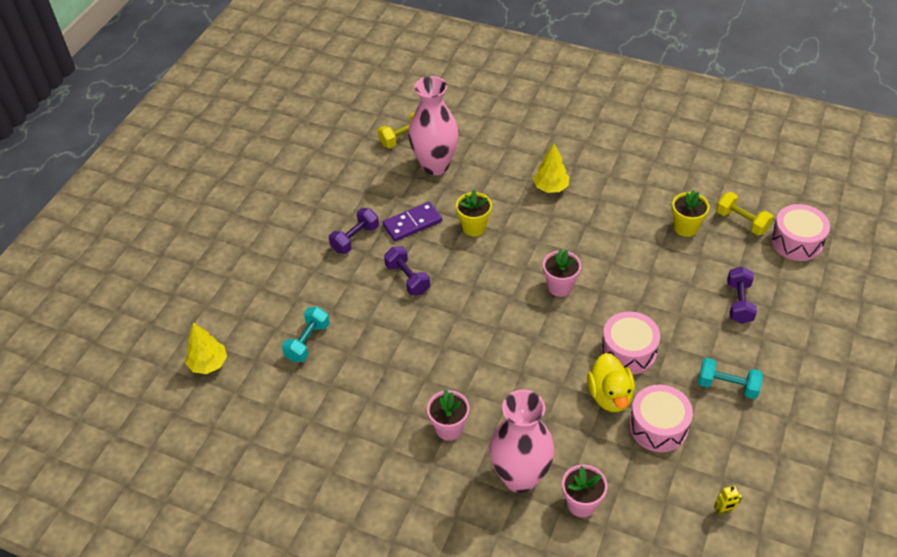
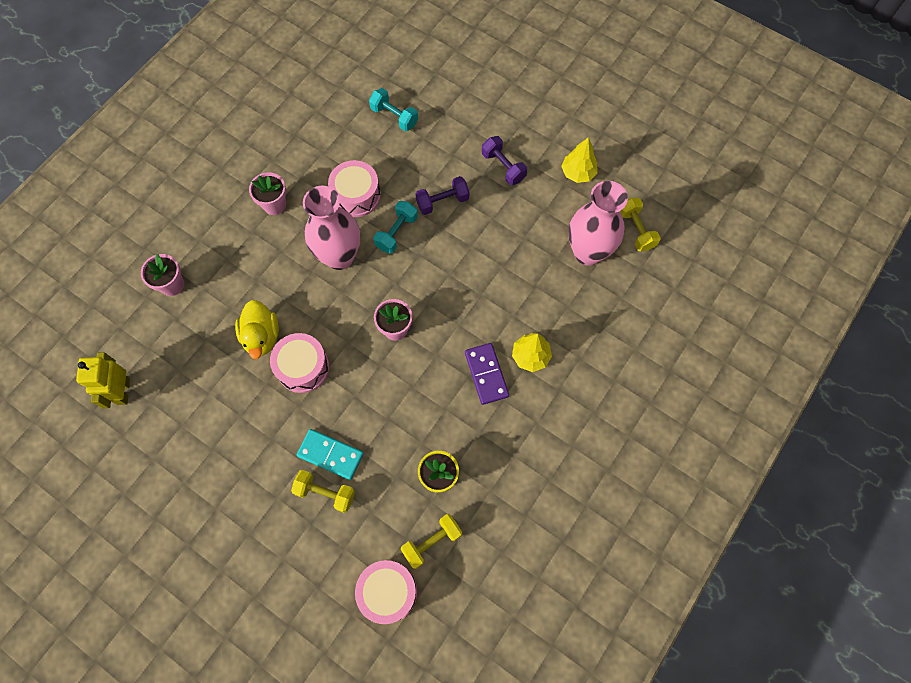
camera: 100 degrees right, 20 degrees up
yellow tree [185,323,227,374] -> yellow tree moved to [561,137,598,183]
purple domino [382,202,442,242] -> purple domino moved to [465,343,509,405]
yellow flower pot [456,190,492,236] -> none
pink vase [489,390,554,493] -> pink vase moved to [303,186,360,270]
yellow duck [587,353,635,412] -> yellow duck turned 105 degrees counterclockwise [235,300,279,359]
pink drum [629,385,693,452] -> pink drum moved to [328,160,381,217]
turquoise dumbbell [698,358,763,399] -> turquoise dumbbell moved to [373,201,418,254]
yellow robot [714,486,742,515] -> yellow robot [76,352,130,409], size x2.15
purple dumbbell [727,266,757,324] -> yellow dumbbell [291,470,355,513]
none -> turquoise domino [297,429,364,480]

